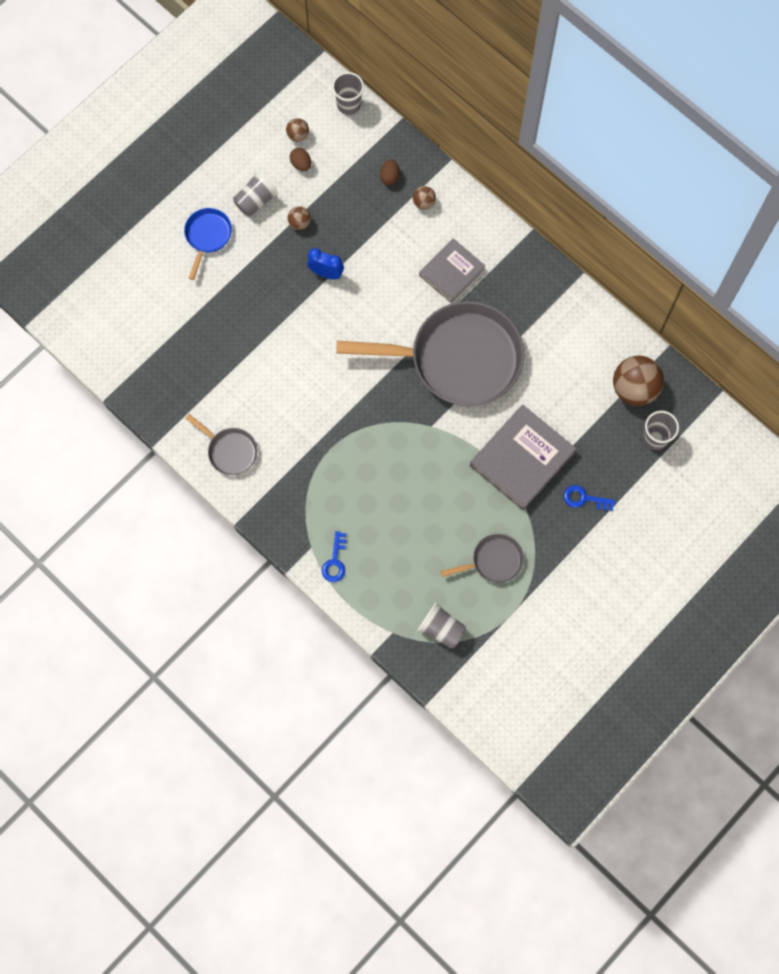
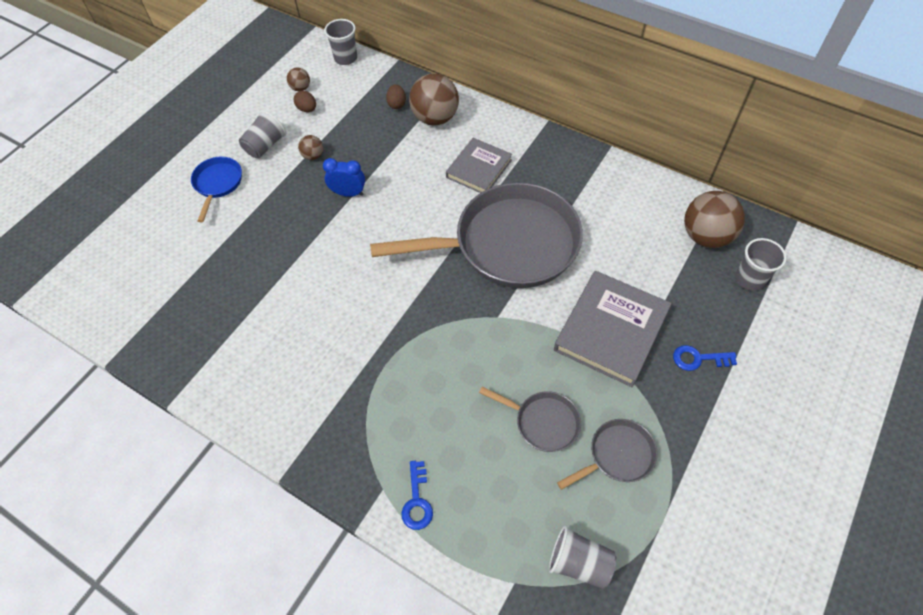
camera: 10 degrees left, 15 degrees down
grey pan [185,414,258,475] -> grey pan moved to [479,386,581,452]
brown ball [413,186,436,210] -> brown ball [409,73,459,125], size x2.07

